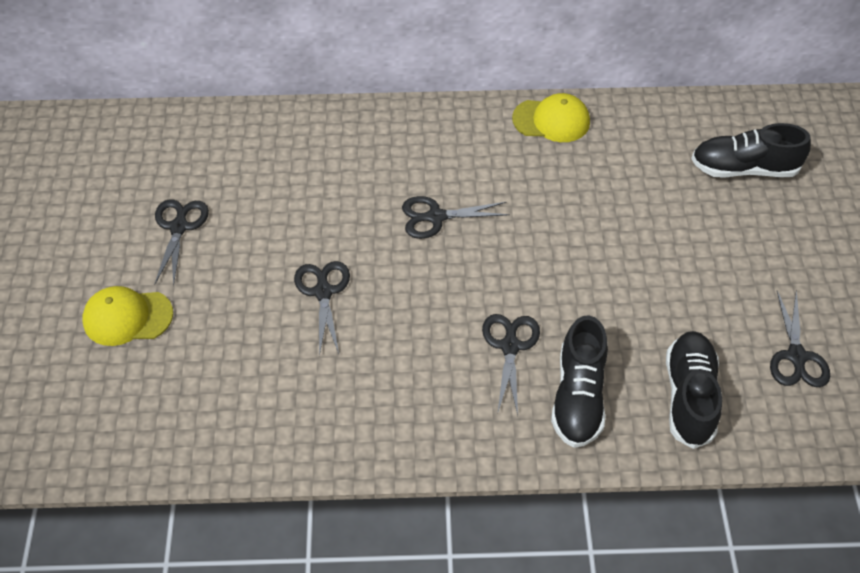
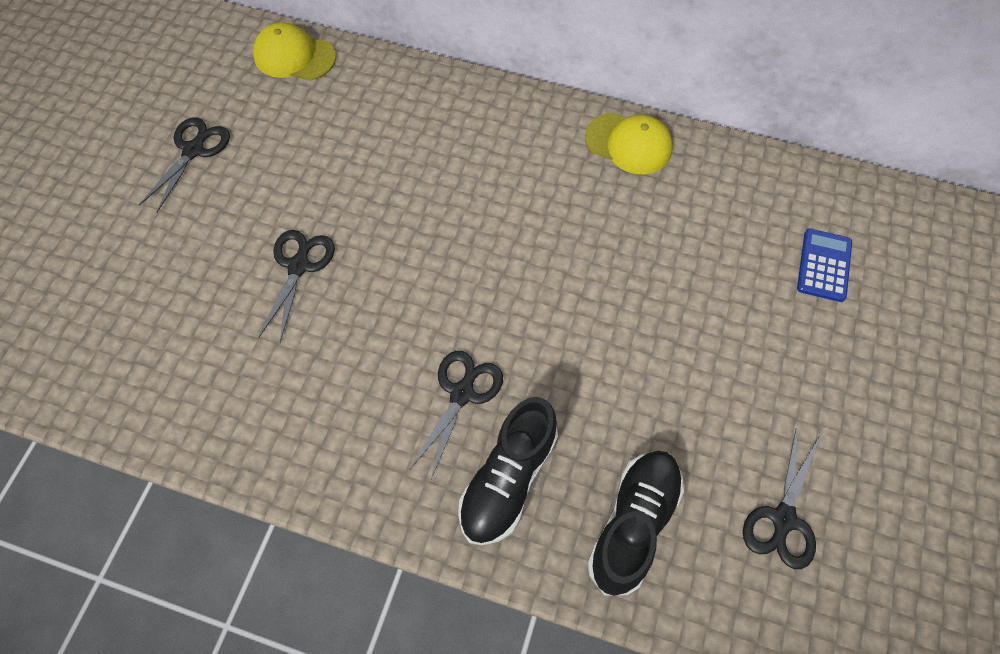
camera: 20 degrees right, 10 degrees up
yellow cap [82,286,173,346] -> yellow cap moved to [253,22,336,81]
black scissors [402,196,510,239] -> none
black shoe [691,123,811,178] -> blue calculator [797,229,852,302]

